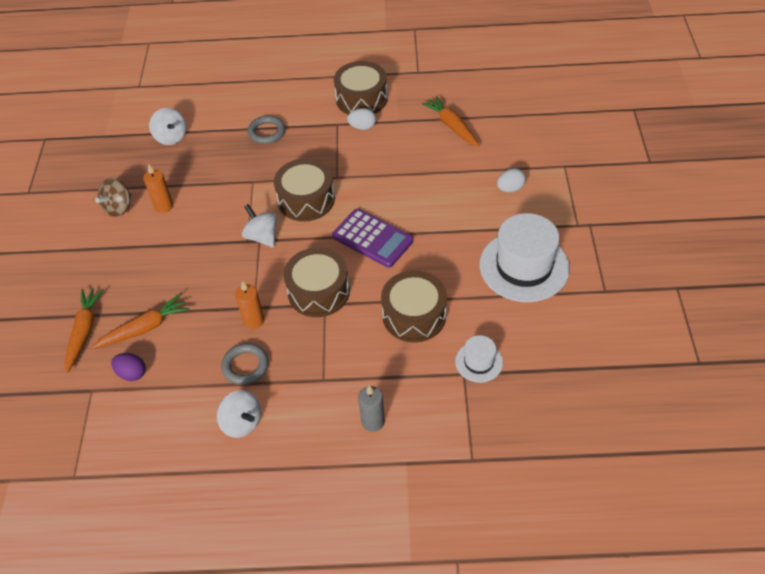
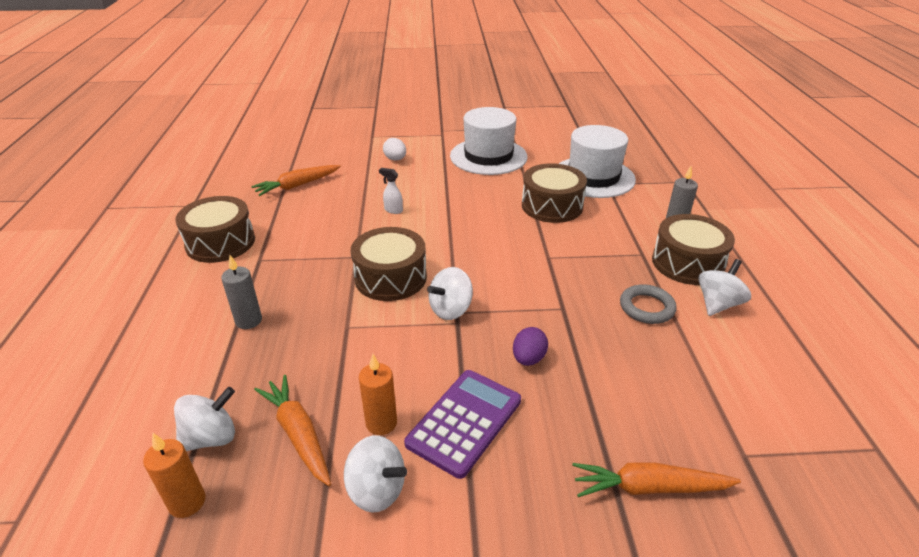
camera: 95 degrees left, 15 degrees down
orange carrot [92,294,189,349] -> orange carrot moved to [254,375,331,486]
brown spinning top [95,178,131,217] -> white spinning top [344,435,407,513]
purple egg [111,353,146,381] -> purple egg moved to [513,327,548,366]
orange candle [235,281,264,329] -> orange candle moved to [143,433,205,518]
grey ring [247,115,285,144] -> grey candle [221,255,262,329]
brown drum [284,247,350,317] -> brown drum moved to [652,214,735,285]
purple calculator [332,209,414,268] -> purple calculator moved to [404,370,521,479]
white egg [347,108,376,130] -> none
white hat [455,335,503,383] -> white hat [559,125,636,198], size x2.03
none -> white spray bottle [379,168,403,214]

